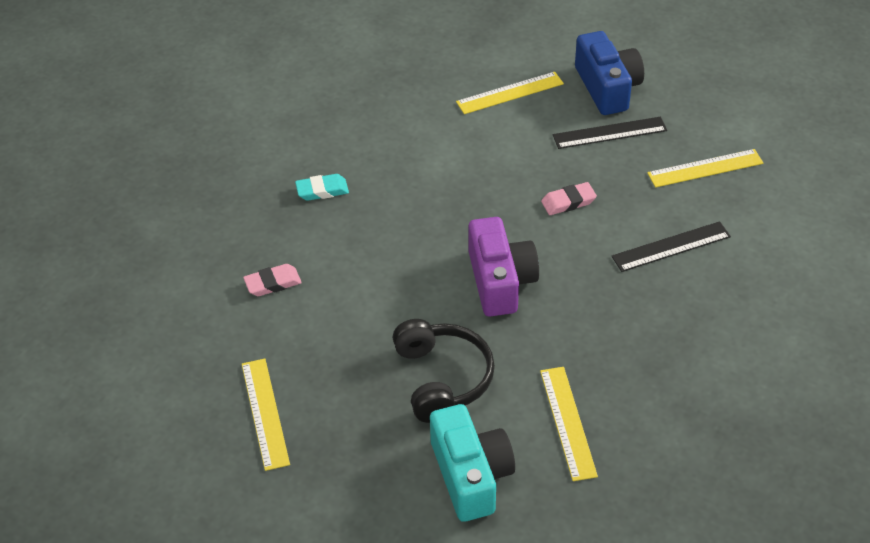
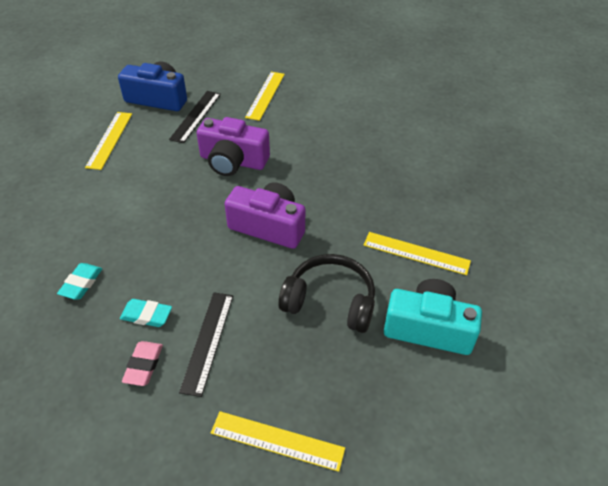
camera: 60 degrees left, 0 degrees up
pink eraser [541,182,597,215] -> purple camera [197,117,270,176]
black ruler [611,221,731,272] -> black ruler moved to [179,292,233,397]
none -> turquoise eraser [120,299,172,327]

